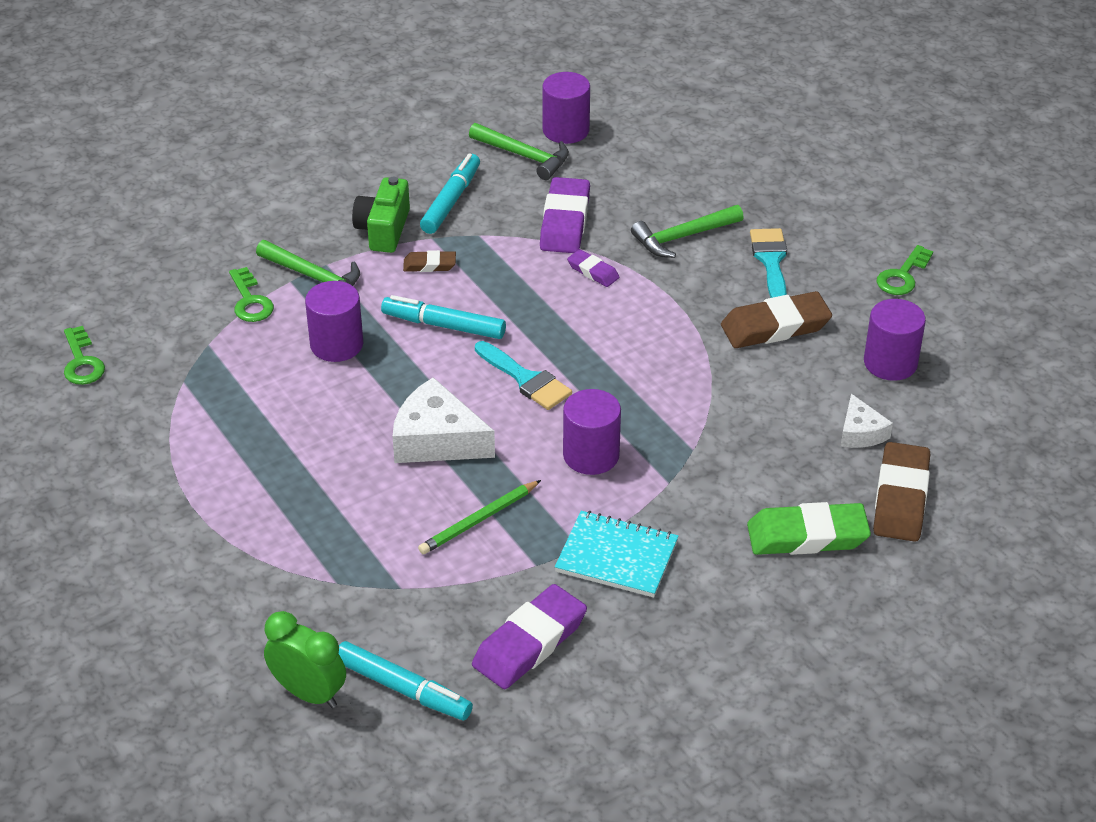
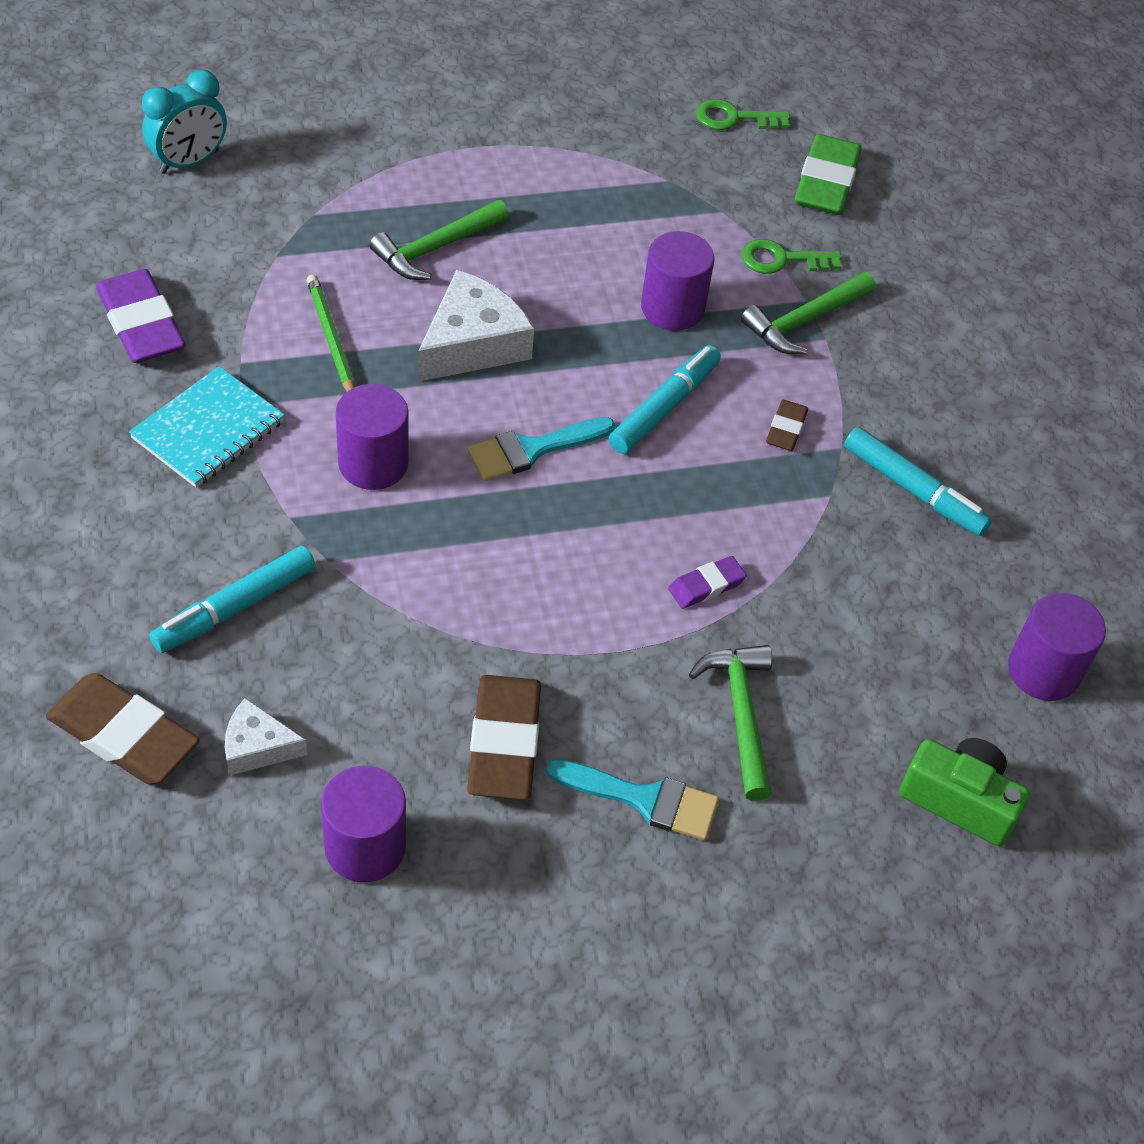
camera: 105 degrees right, 10 degrees up
green clock [264,611,346,708] -> turquoise clock [142,70,227,174]
turquoise marker [339,641,473,720] -> turquoise marker moved to [150,546,316,653]
green camera [352,177,410,253] -> green camera moved to [899,738,1030,847]
green hammer [469,123,569,180] -> green hammer moved to [369,200,509,280]
purple eraser [540,177,590,253] -> none
green eraser [747,502,871,555] -> green eraser moved to [795,134,862,215]
green key [877,245,933,295] -> none

